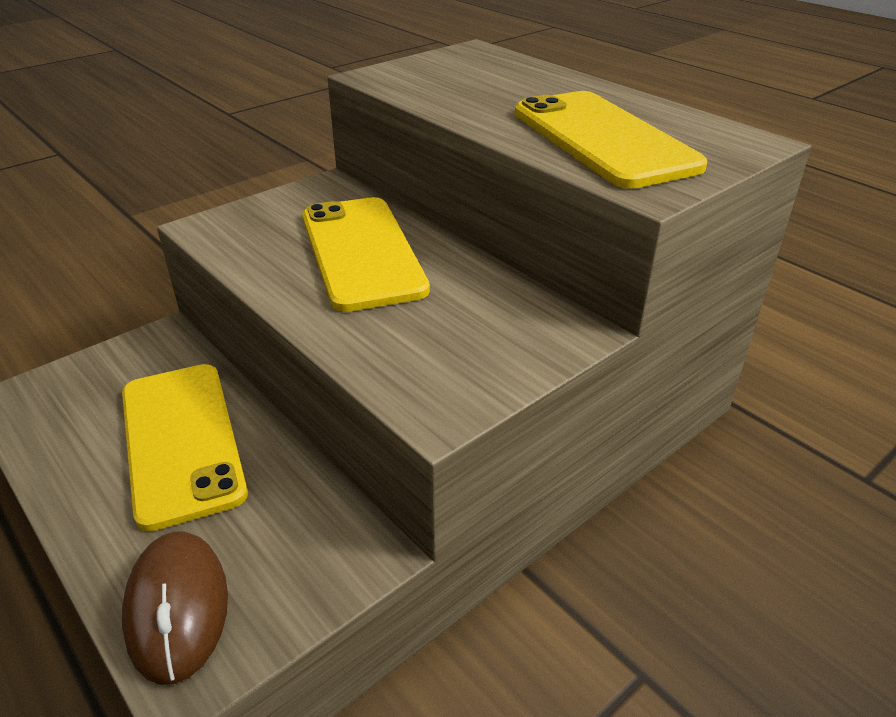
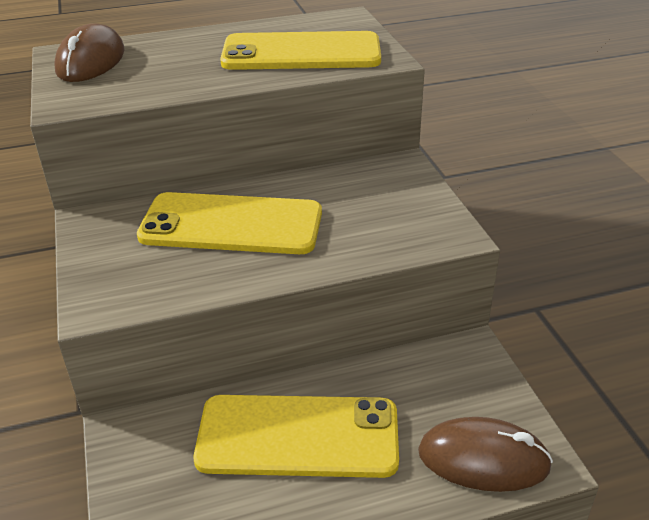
camera: 65 degrees left, 0 degrees up
none -> brown mouse [54,23,125,82]

